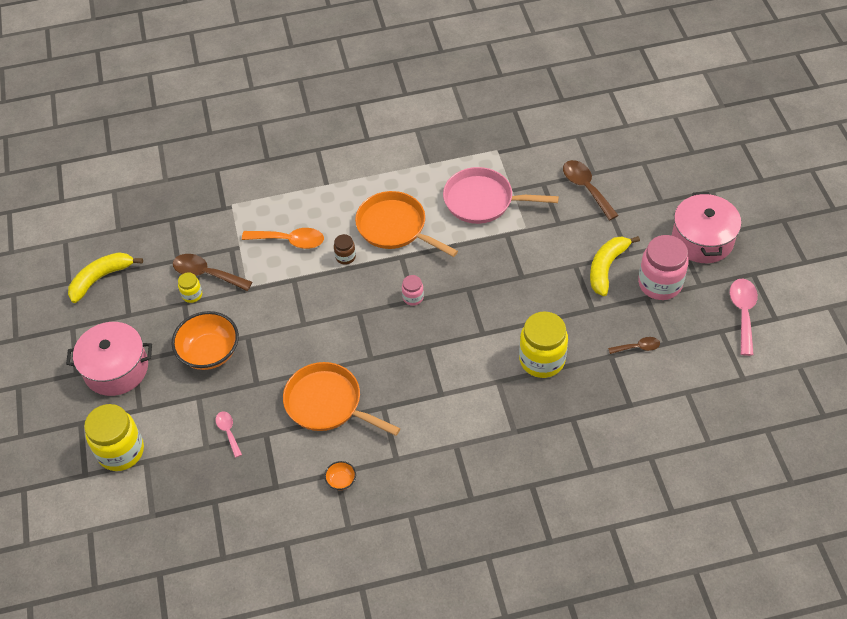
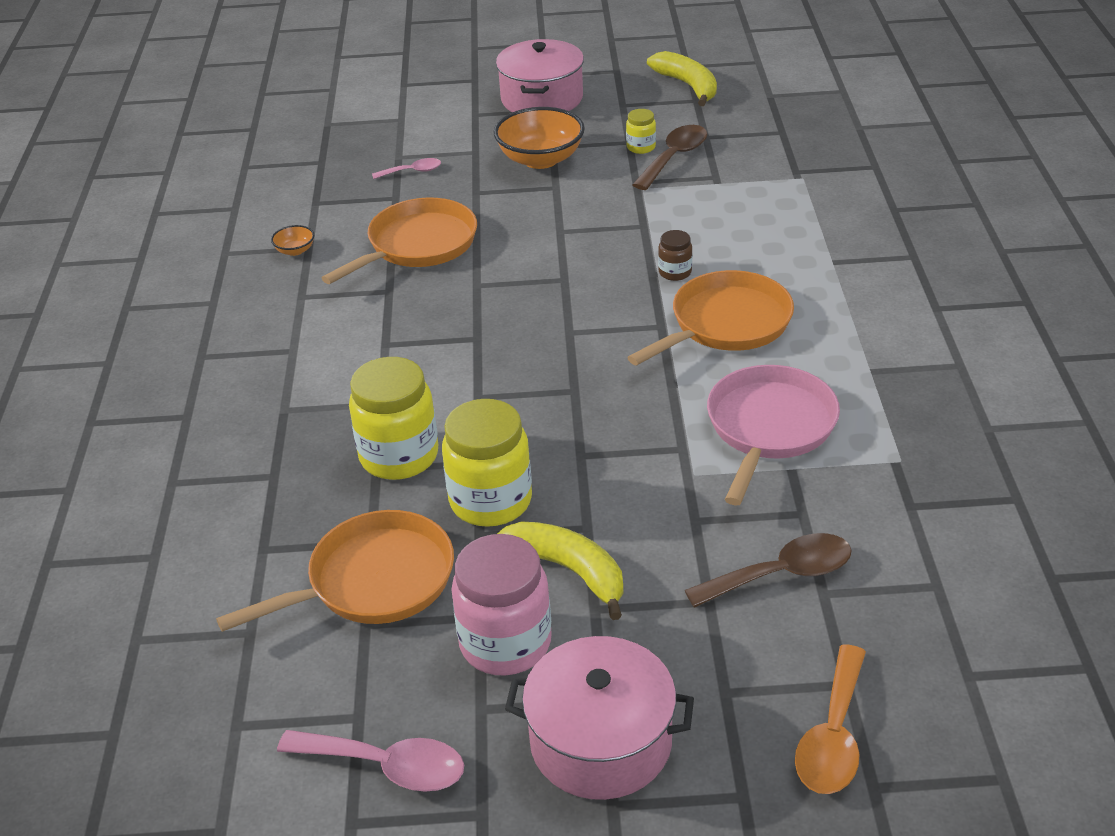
camera: 100 degrees right, 15 degrees down
yellow jar [84,404,144,471] -> yellow jar moved to [442,399,532,527]
orange spoon [242,228,324,249] -> orange spoon moved to [795,645,866,794]
pink jar [402,275,424,306] -> none
brown spoon [608,337,660,354] -> orange pan [216,510,454,632]

